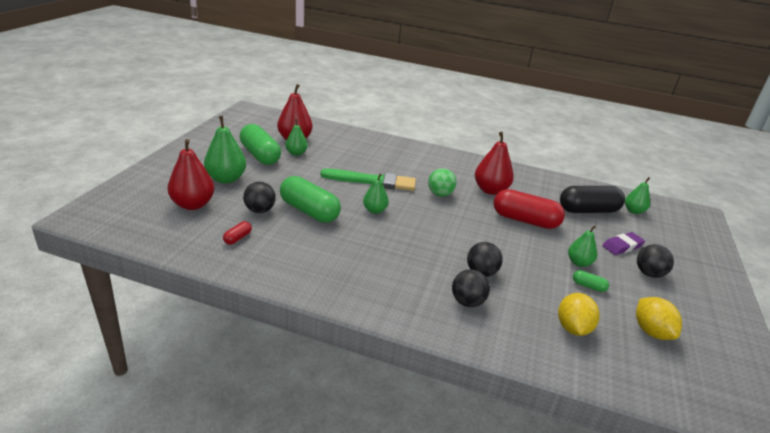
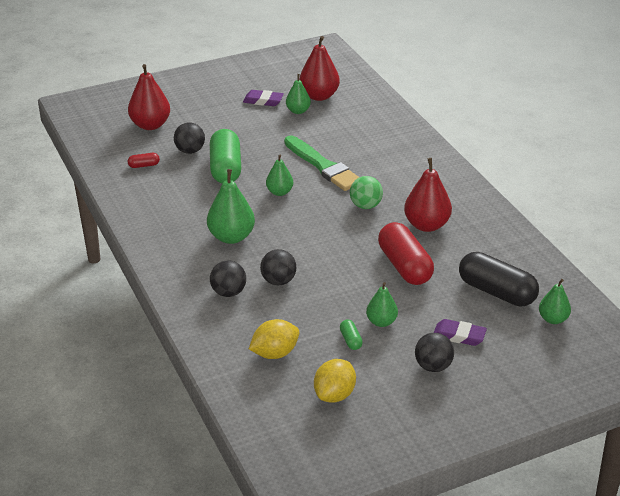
camera: 50 degrees right, 5 degrees up
green pear [204,116,246,184] -> green pear moved to [207,169,255,244]
green capsule [240,124,281,165] -> purple eraser [243,90,284,106]

